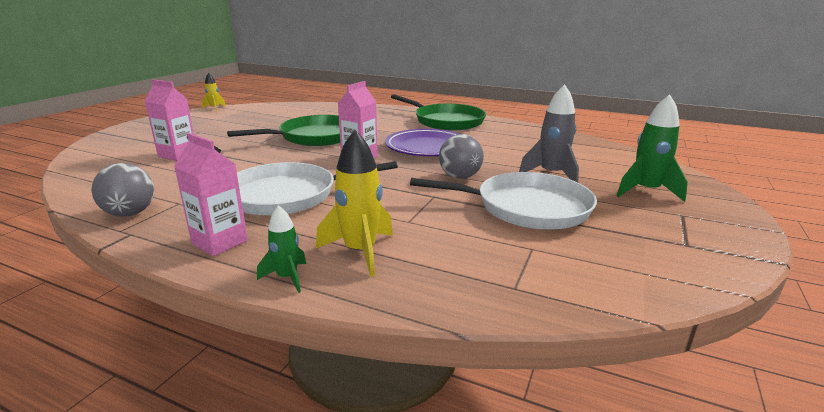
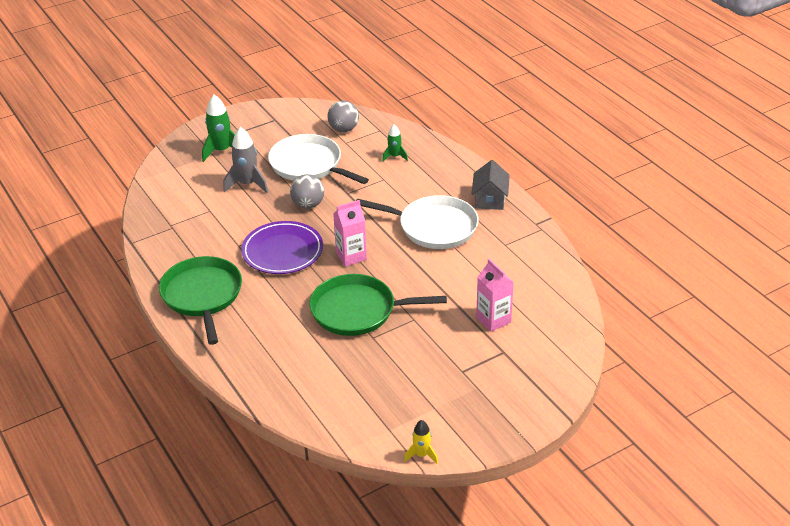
camera: 145 degrees left, 15 degrees up
grey ball [91,163,154,216] -> grey ball moved to [327,101,359,132]
pink carton [174,133,248,256] -> grey house [472,160,510,210]
green rocket [257,205,306,293] -> green rocket moved to [382,124,408,161]
yellow rocket [316,130,393,277] -> none

